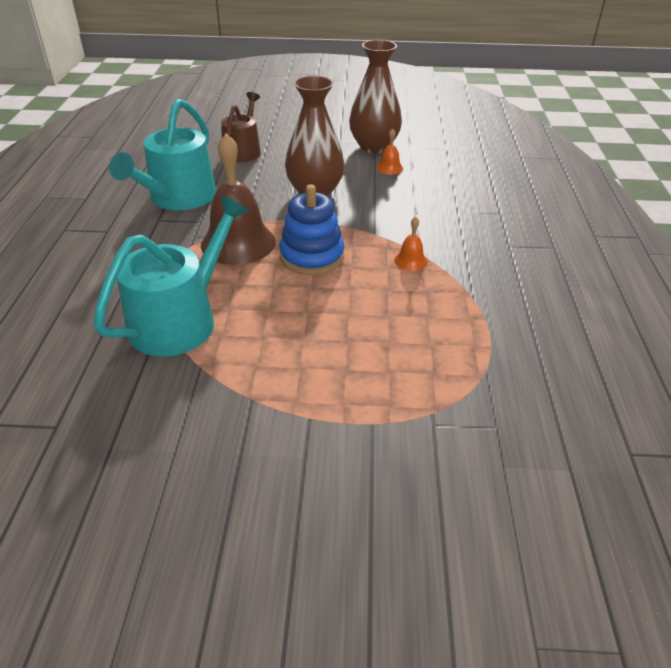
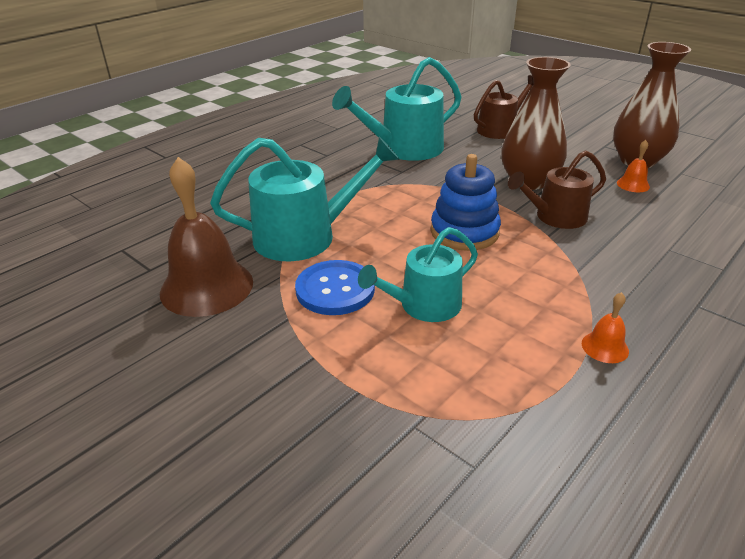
camera: 40 degrees right, 5 degrees down
brown bell [201,134,276,265] -> brown bell moved to [160,157,253,317]
orange bell [394,217,428,271] -> orange bell moved to [582,292,629,363]
none -> blue button [295,260,375,315]
none -> turquoise watering can [358,227,478,322]
none -> brown watering can [508,150,606,229]

